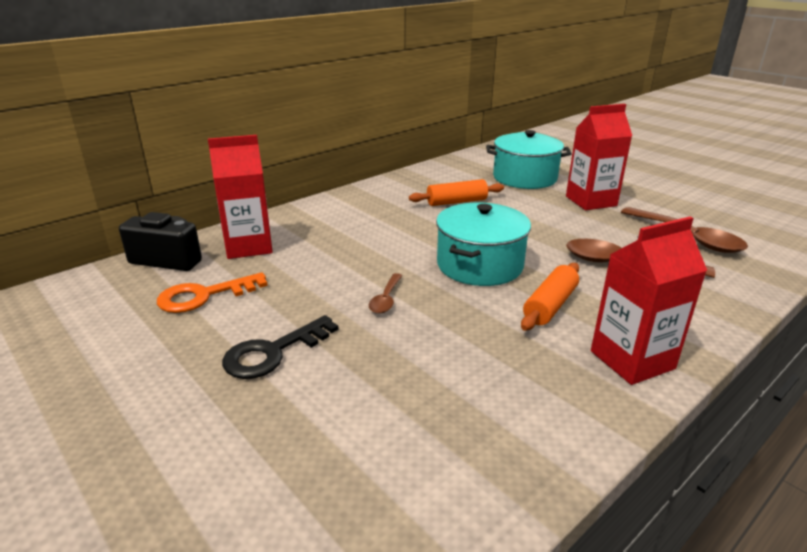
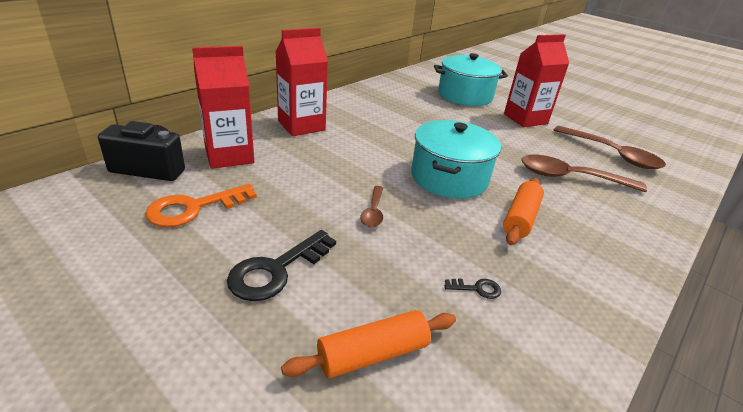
camera: 10 degrees left, 5 degrees up
orange rolling pin [409,179,504,206] -> orange rolling pin moved to [281,310,456,378]
red carton [591,216,707,385] -> red carton moved to [276,28,328,136]
none -> black key [445,279,501,299]

